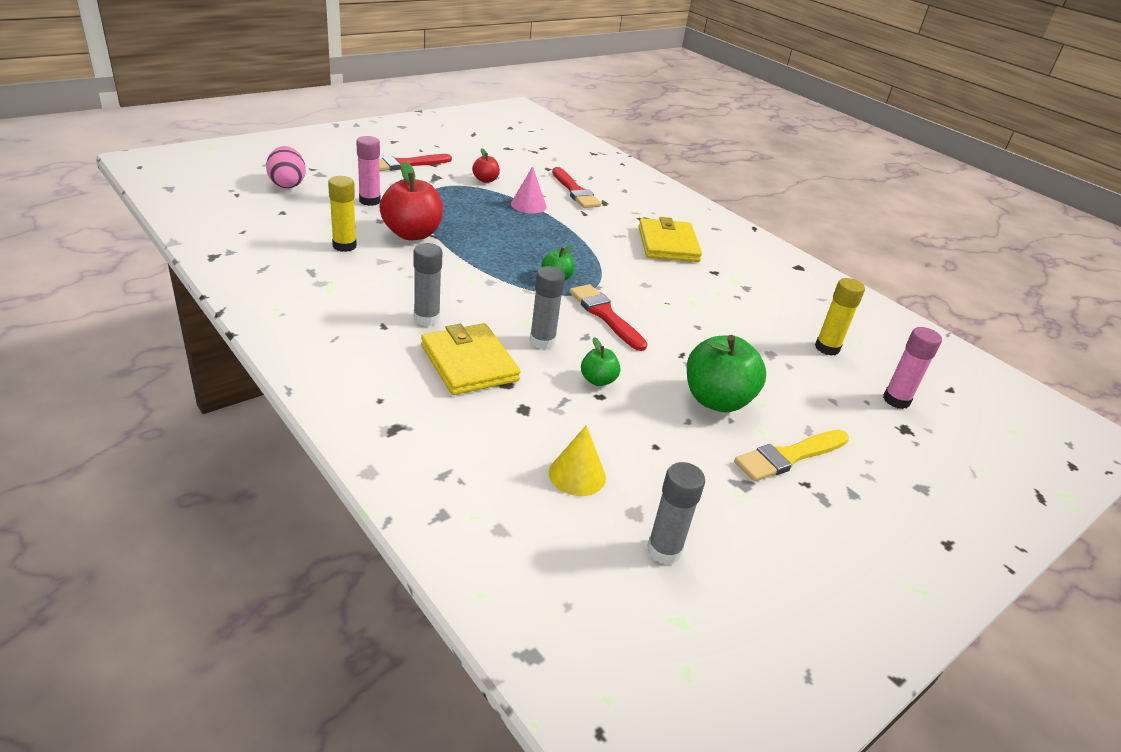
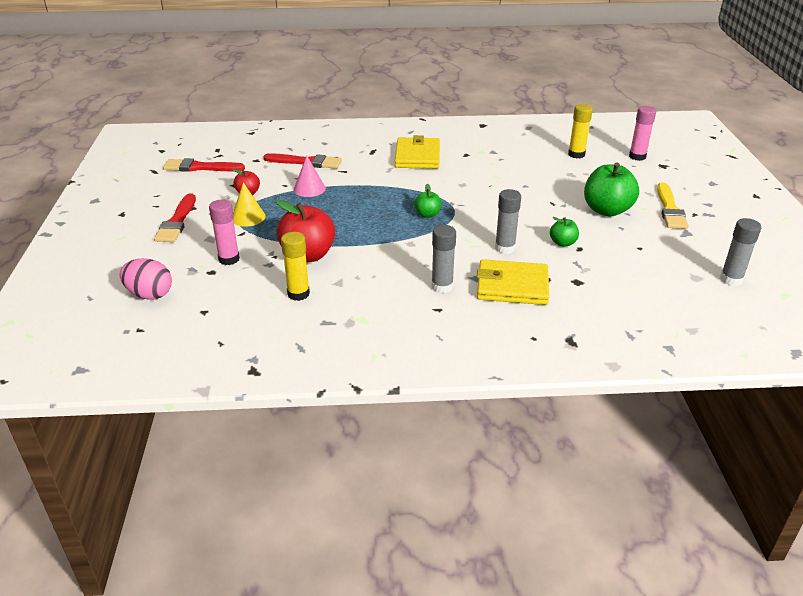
camera: 50 degrees left, 0 degrees up
yellow cone [549,425,606,496] -> yellow cone moved to [233,182,266,226]
red brush [569,284,648,351] -> red brush moved to [163,158,245,172]
yellow wallet [638,217,702,262] -> yellow wallet turned 60 degrees clockwise [395,135,440,169]

